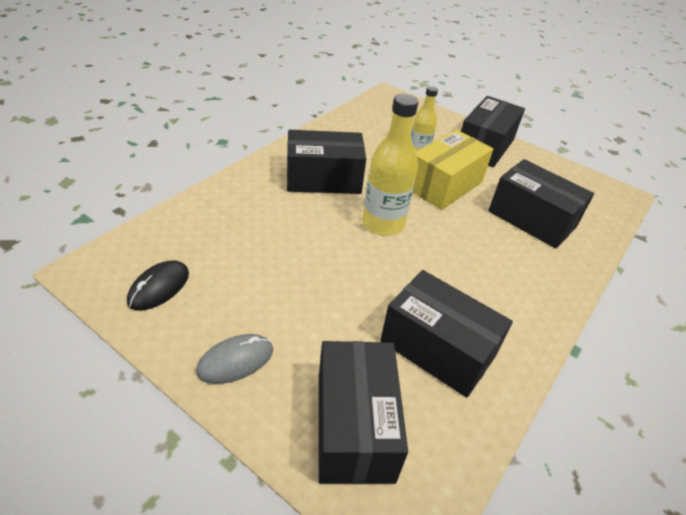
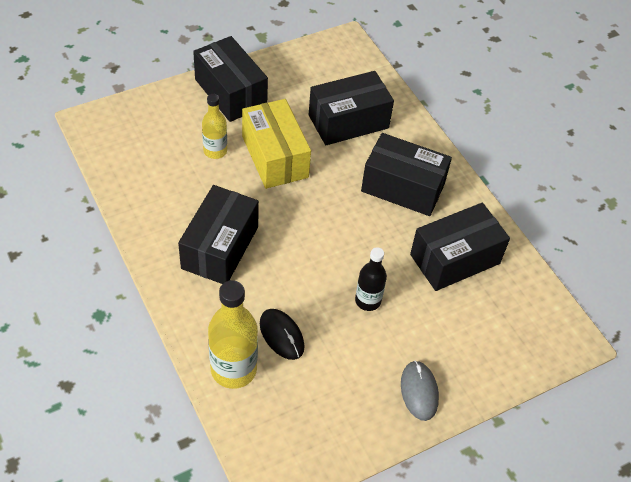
camera: 65 degrees left, 10 degrees up
black mouse [127,261,189,310] -> black mouse moved to [260,309,305,360]
black box [319,341,408,484] -> black box moved to [361,133,452,216]
yellow bottle [362,94,418,236] -> yellow bottle moved to [208,280,258,389]
none -> black bottle [355,247,387,311]

